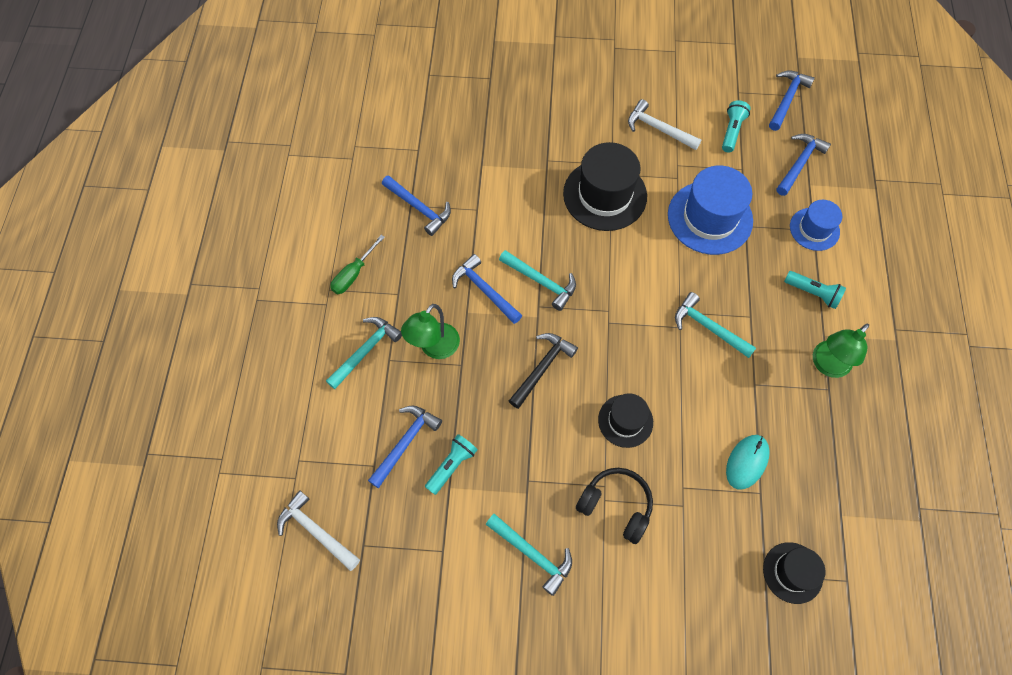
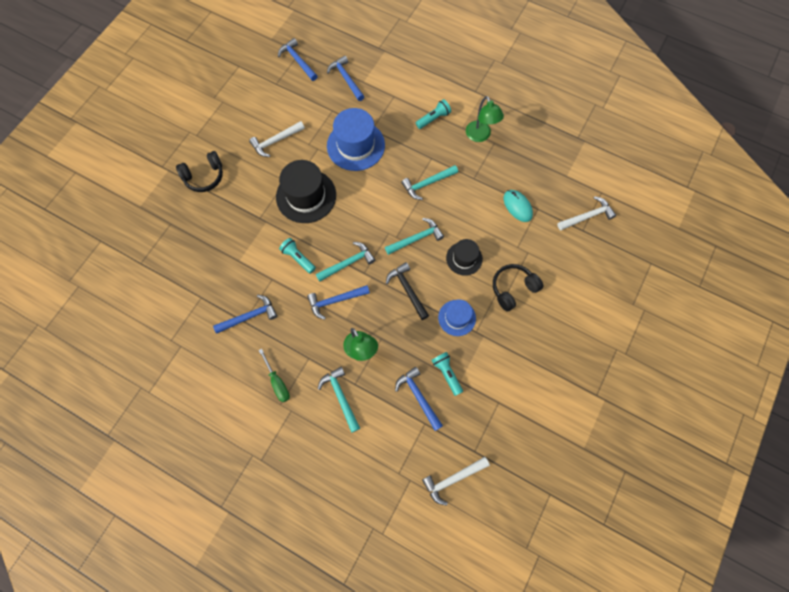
camera: 65 degrees left, 5 degrees up
turquoise hammer [486,514,572,596] -> turquoise hammer moved to [385,218,444,255]
turquoise flashlight [722,100,751,152] -> turquoise flashlight moved to [279,238,316,274]
black hat [763,542,825,604] -> white hammer [557,196,616,230]
blue hat [790,200,842,251] -> blue hat moved to [438,299,476,336]
none -> black headphones [176,151,223,192]

